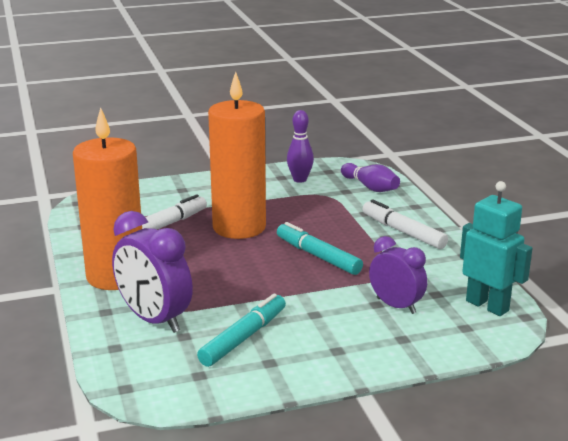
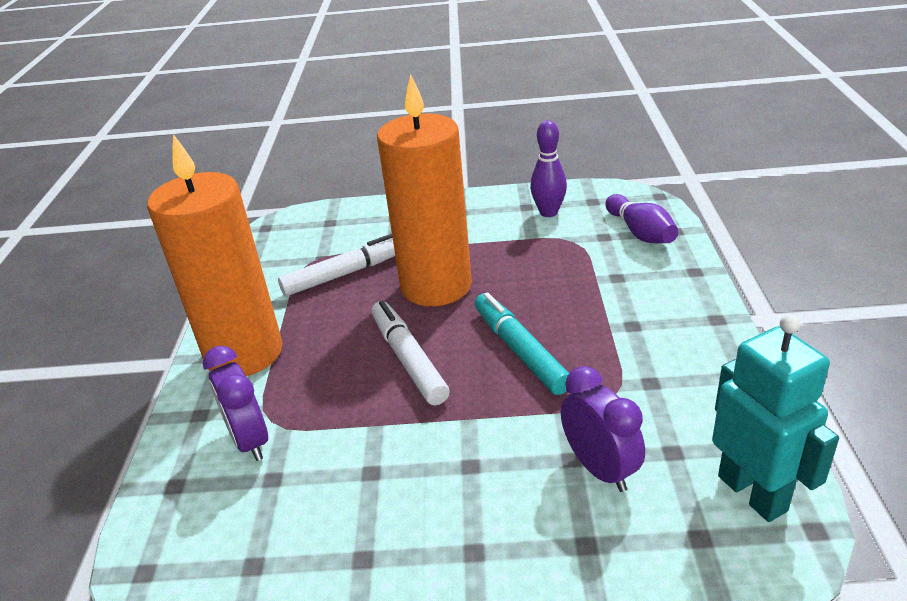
camera: 20 degrees right, 10 degrees up
purple clock [112,211,193,333] -> purple clock [203,346,268,461], size x0.66
turquoise marker [197,293,286,367] -> none
white marker [362,199,448,249] -> white marker moved to [372,301,450,405]

